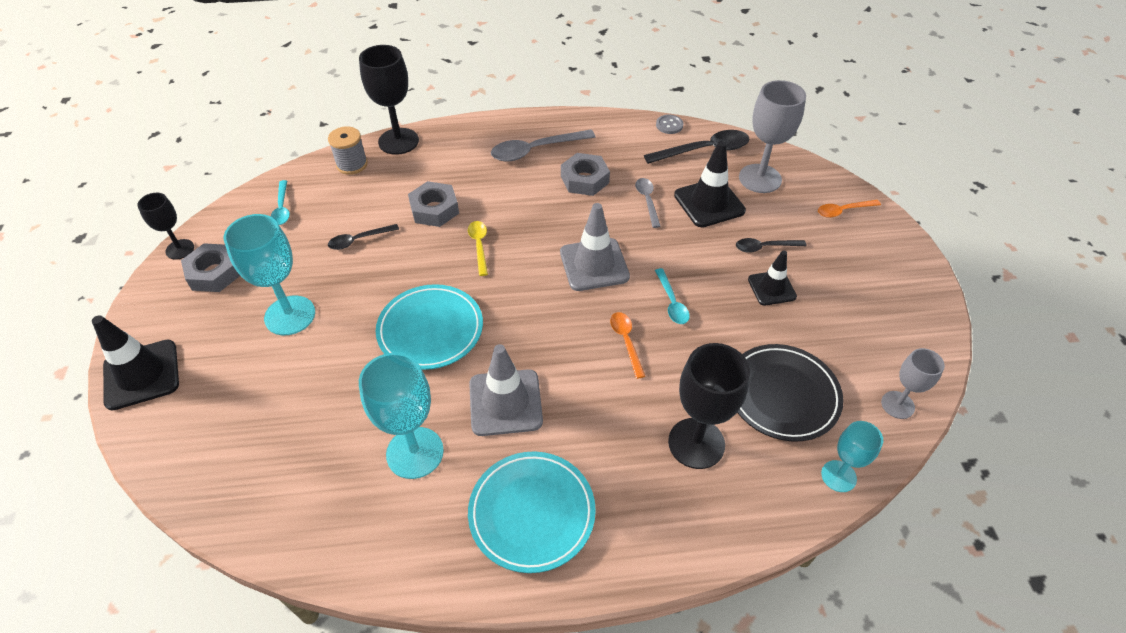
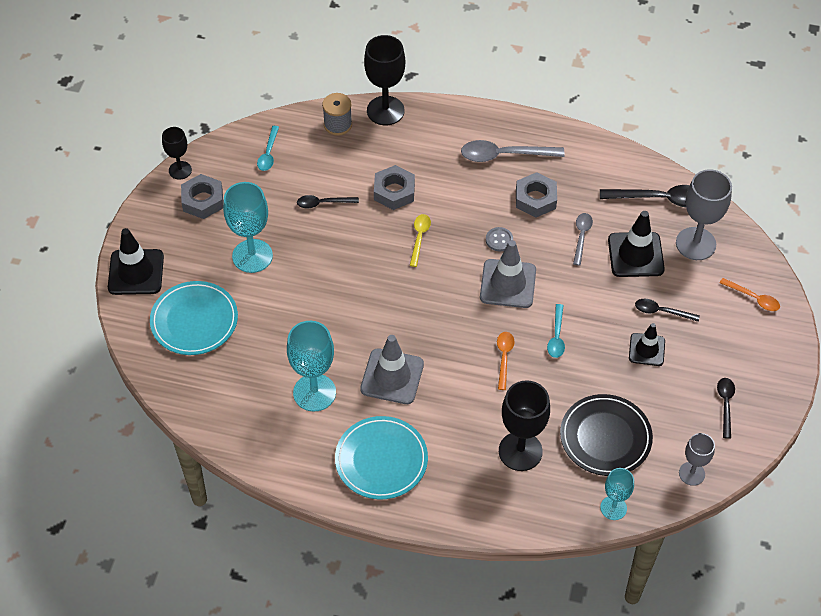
camera: 20 degrees right, 5 degrees up
turquoise plate [376,284,483,370] -> turquoise plate moved to [150,281,238,355]
grey button [656,115,683,134] -> grey button moved to [486,227,513,251]
orange spoon [818,200,881,218] -> orange spoon turned 150 degrees counterclockwise [720,278,780,311]
none -> black spoon [717,378,735,439]

